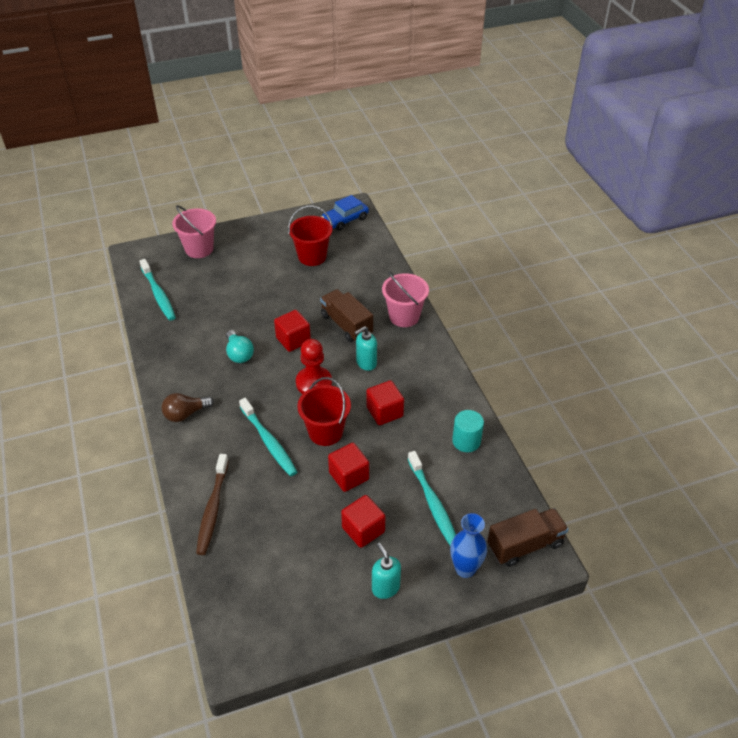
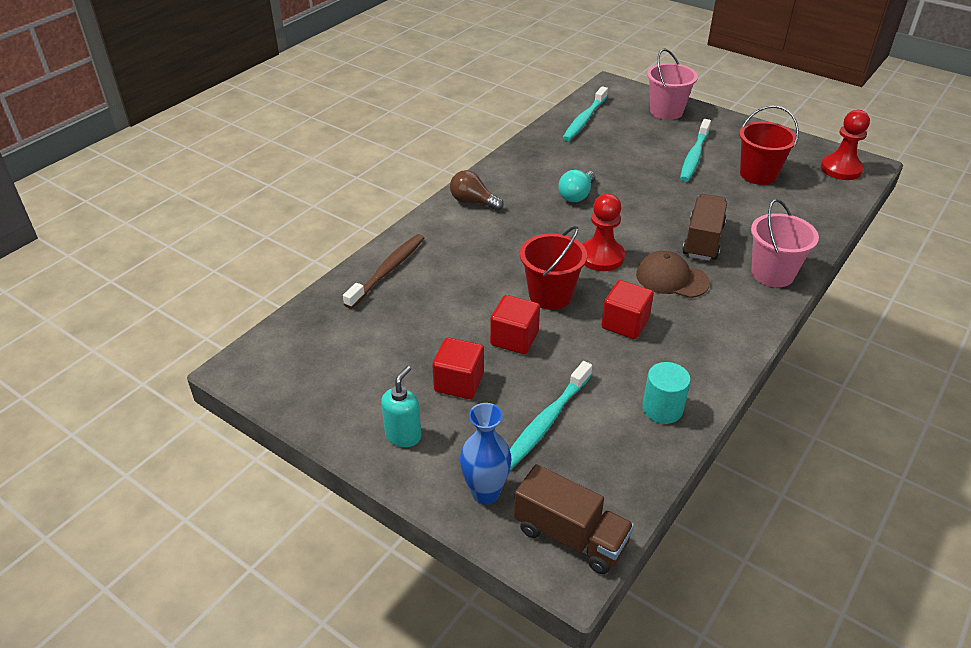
camera: 55 degrees right, 5 degrees down
brown toothbrush [196,454,229,555] -> brown toothbrush turned 150 degrees clockwise [343,234,424,309]
turquoise toothbrush [239,398,297,476] -> turquoise toothbrush moved to [680,119,711,182]
red cube [274,310,311,352] -> none
blue car [322,195,369,231] -> red pawn [821,110,870,180]
turquoise soap dispenser [354,326,377,371] -> brown cap [636,251,710,298]

